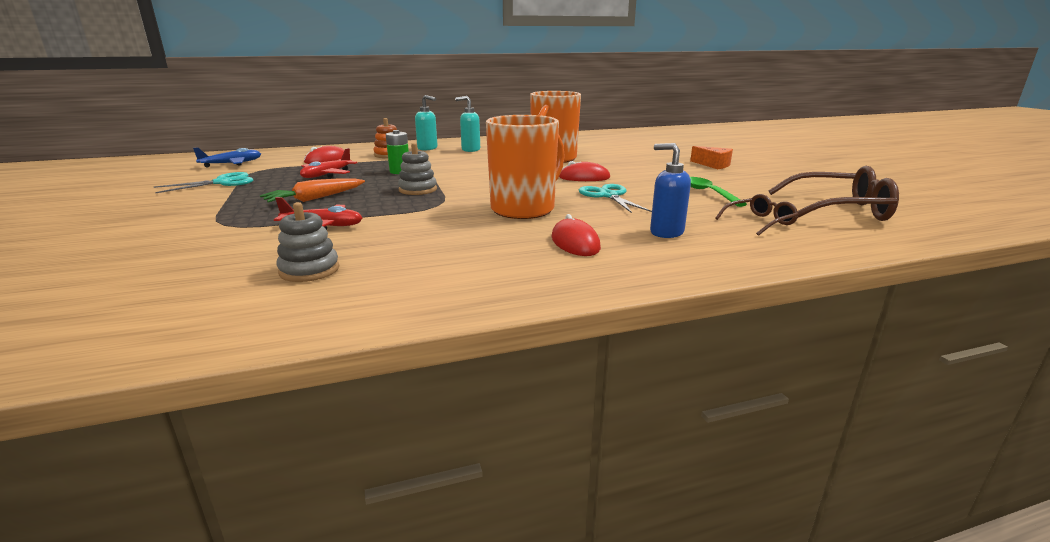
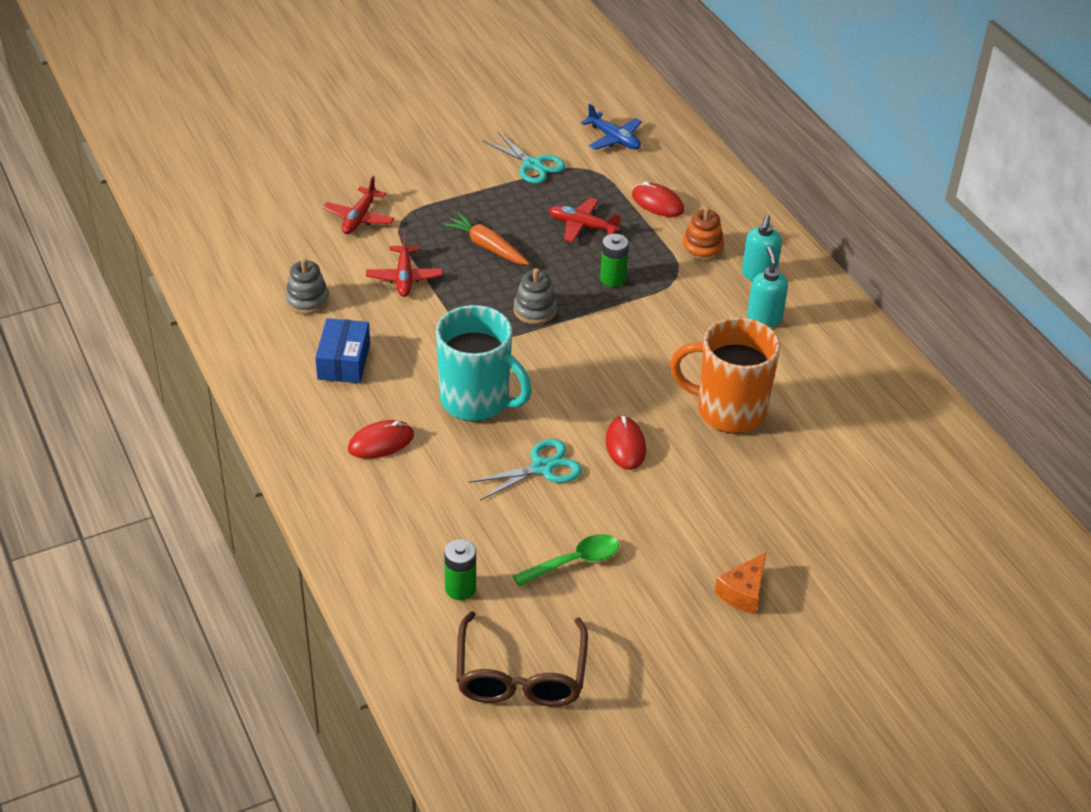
camera: 80 degrees right, 20 degrees up
orange mug [486,115,565,219] -> turquoise mug [436,305,532,421]
blue soap dispenser [650,143,691,238] -> none
brown glasses [715,194,799,236] -> green battery [444,539,476,600]
none -> blue box [315,318,370,383]
none -> red plane [323,176,395,234]

